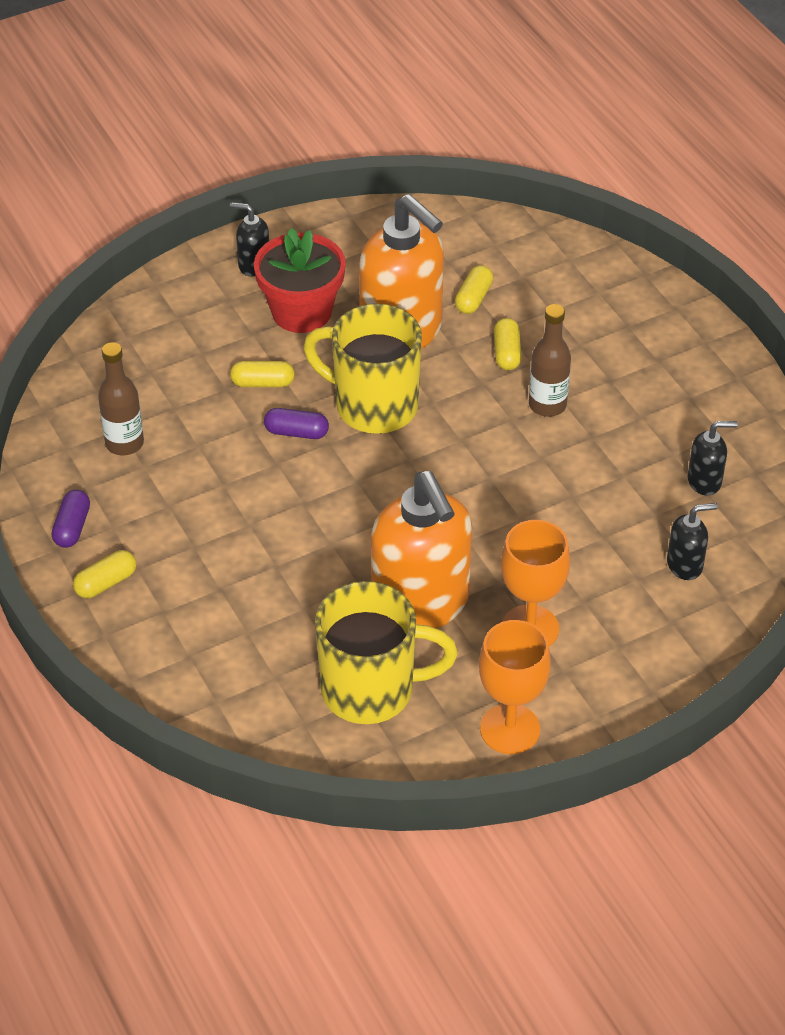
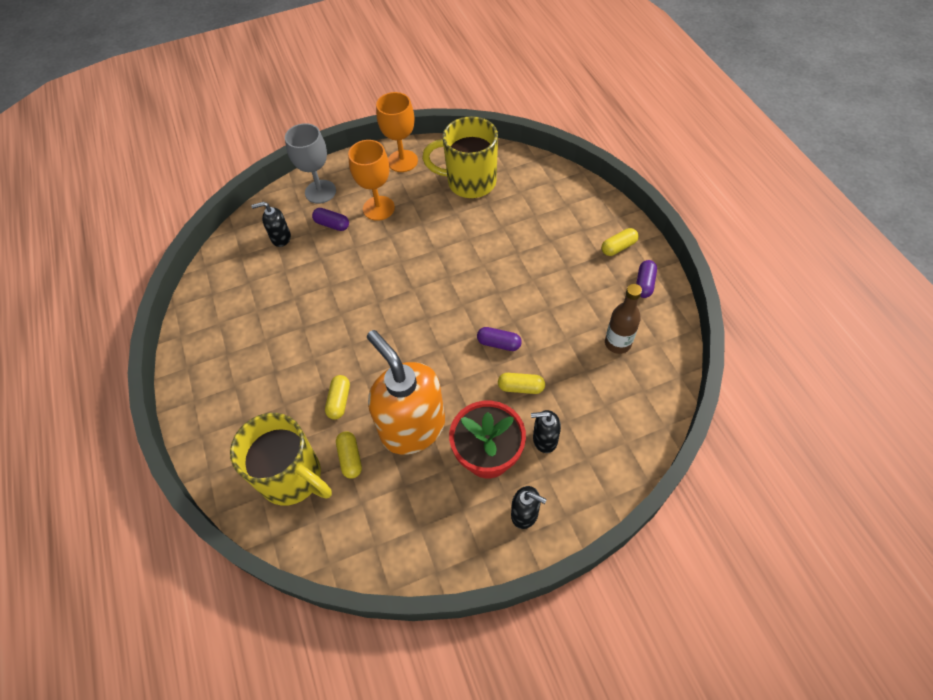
camera: 170 degrees left, 10 degrees up
yellow mug [304,304,422,434] -> yellow mug moved to [230,413,332,506]
orange soap dispenser [371,471,472,629] -> none
yellow capsule [455,265,493,314] -> yellow capsule turned 45 degrees counterclockwise [336,431,362,479]
brown bottle [529,304,571,417] -> none
black soap dispenser [688,421,738,496] -> black soap dispenser moved to [531,410,561,453]
none -> grey goblet [285,123,336,204]
none -> purple capsule [312,208,349,231]

